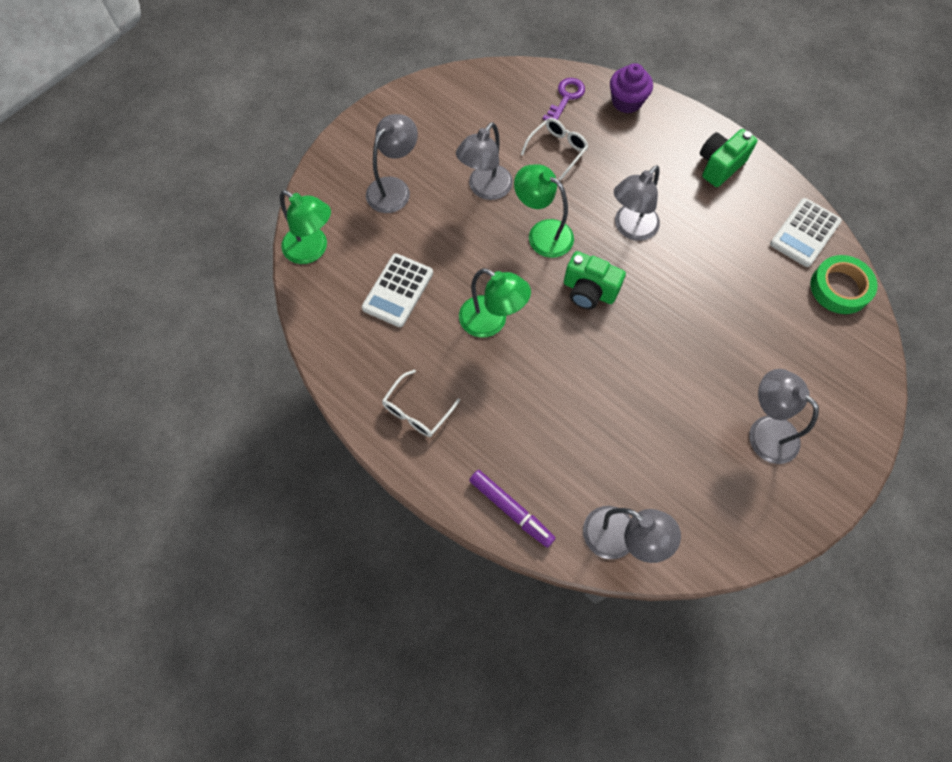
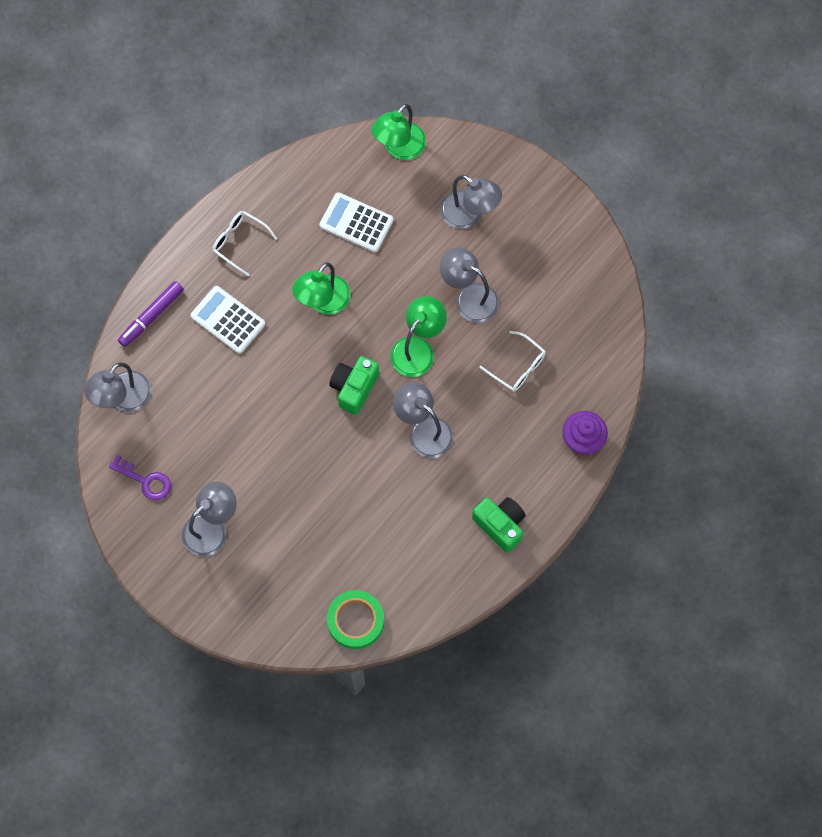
camera: 90 degrees right, 5 degrees up
purple key [543,78,585,120] -> purple key moved to [109,455,171,501]
white calculator [770,198,842,267] -> white calculator moved to [190,286,265,354]

